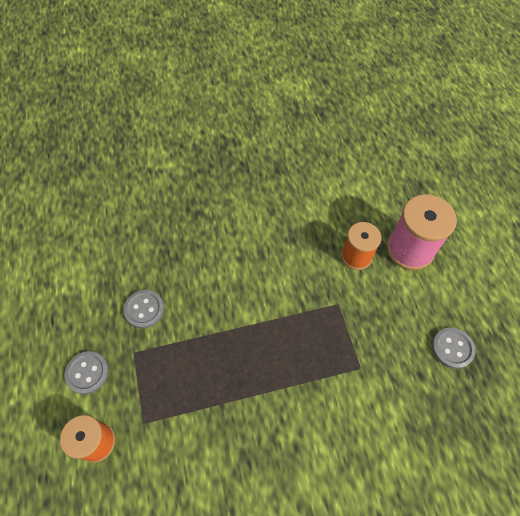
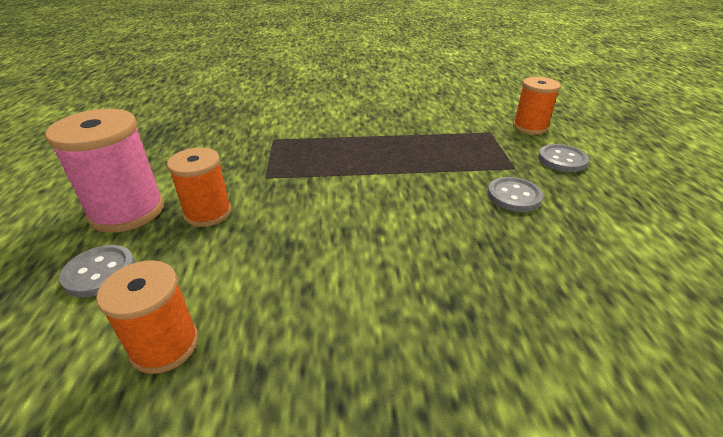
camera: 170 degrees left, 25 degrees down
grey button [432,327,475,369] -> grey button moved to [59,245,135,297]
none -> orange spool [96,260,198,374]

